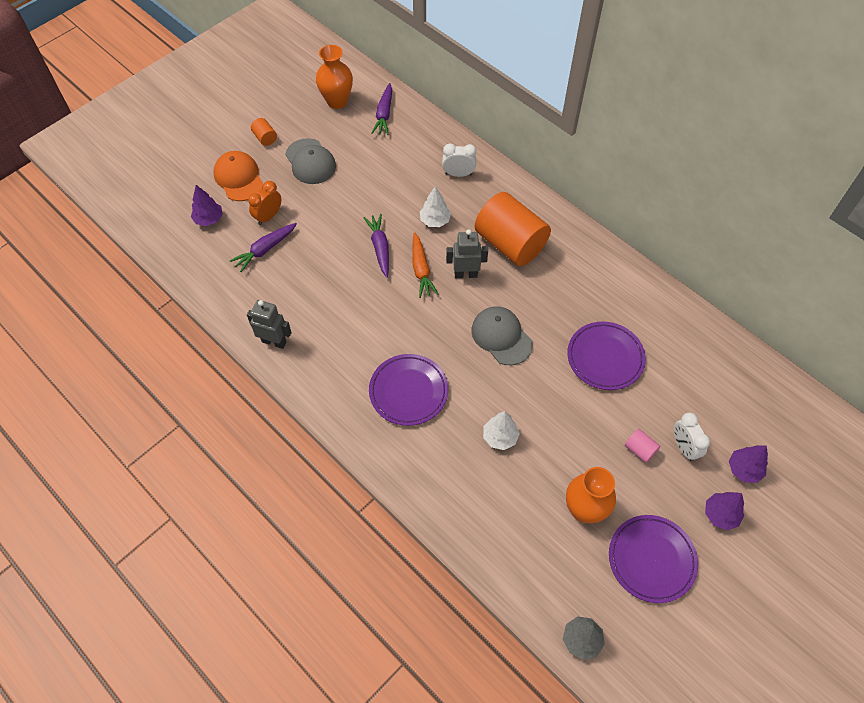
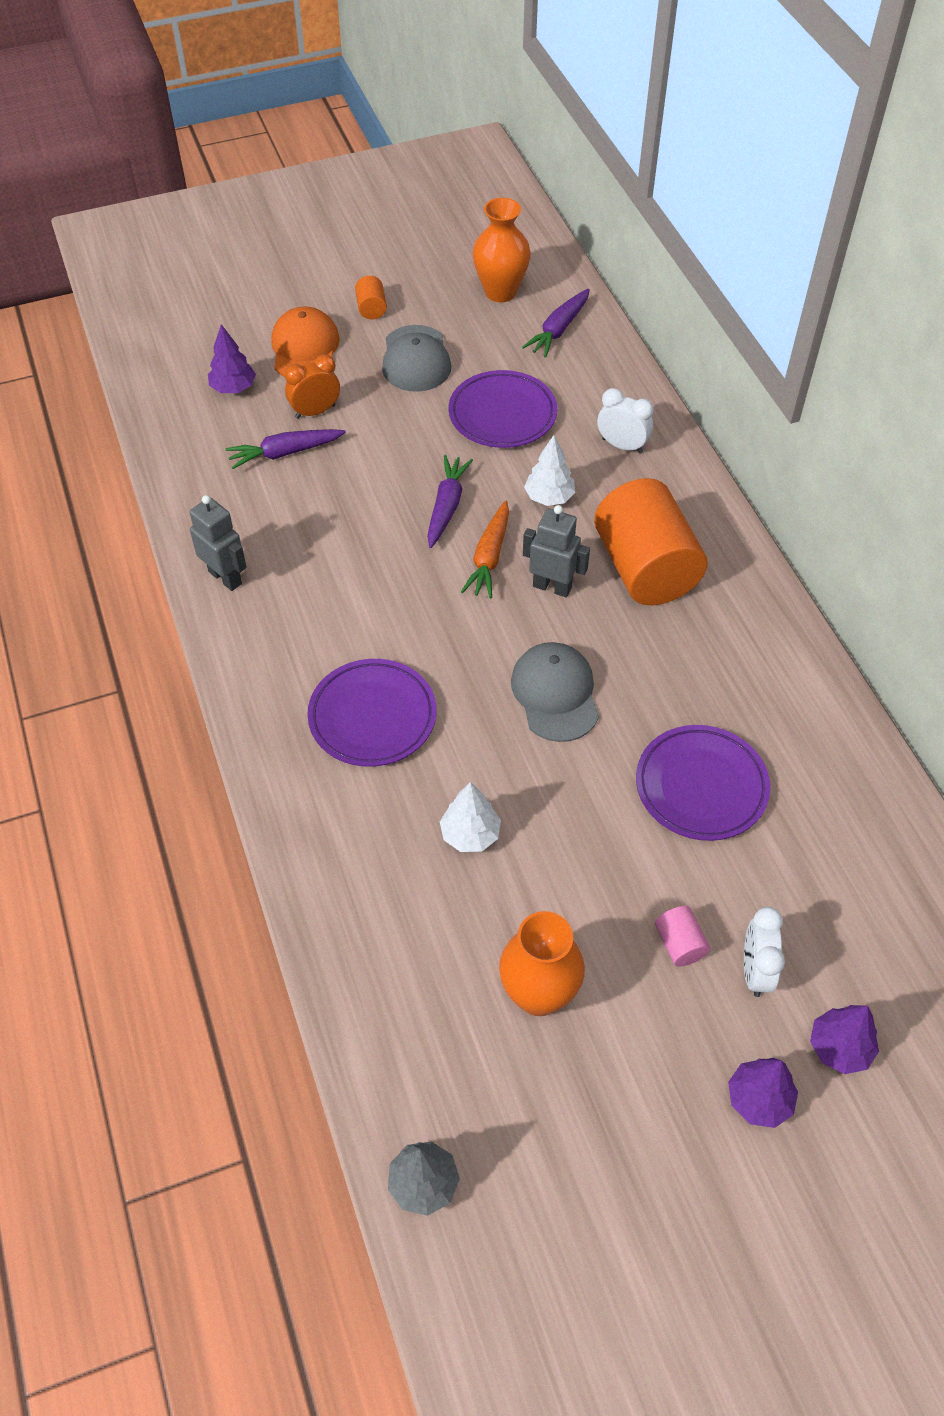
camera: 25 degrees right, 5 degrees down
purple plate [609,515,698,603] -> purple plate moved to [449,370,557,448]

